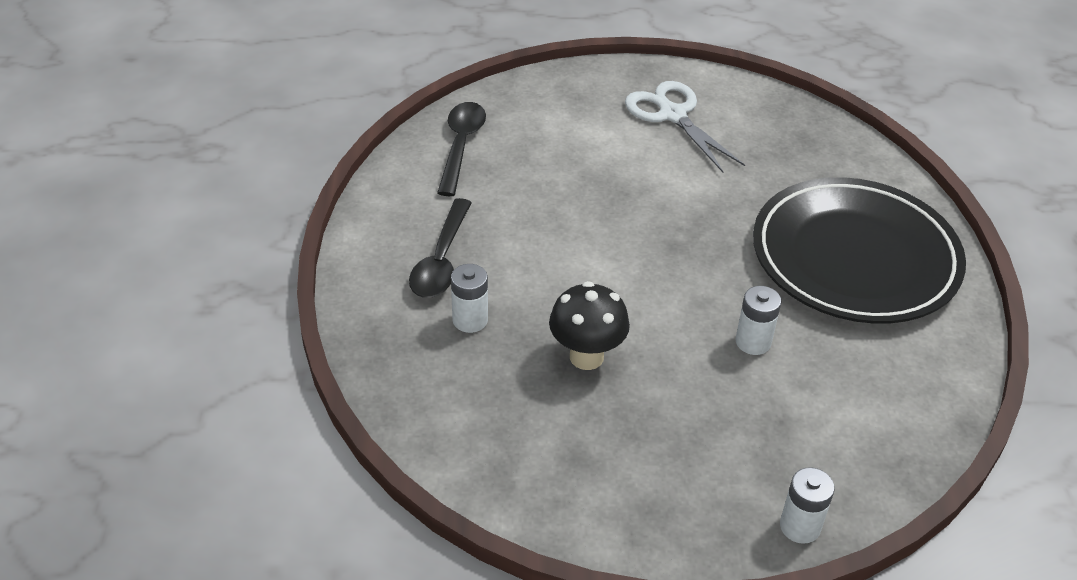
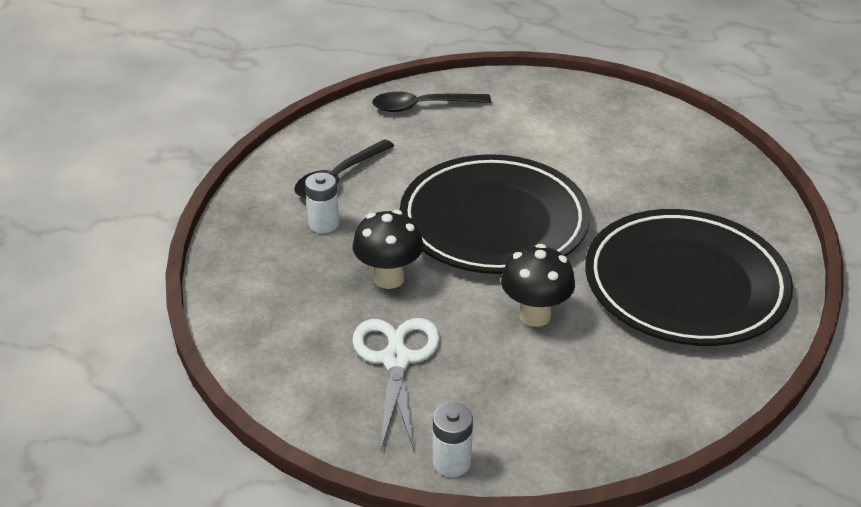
camera: 30 degrees right, 5 degrees down
black spoon [437,102,486,196] -> black spoon turned 135 degrees counterclockwise [372,92,491,112]
white scissors [625,81,745,172] -> white scissors moved to [352,318,440,452]
white battery [735,286,781,355] -> black mushroom [501,244,575,327]
none -> black plate [400,154,590,274]

